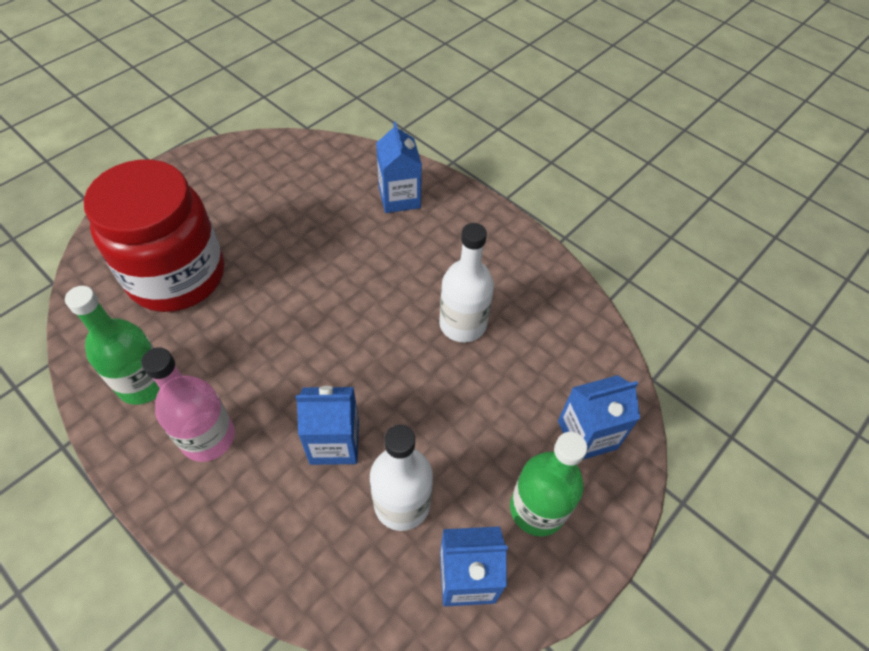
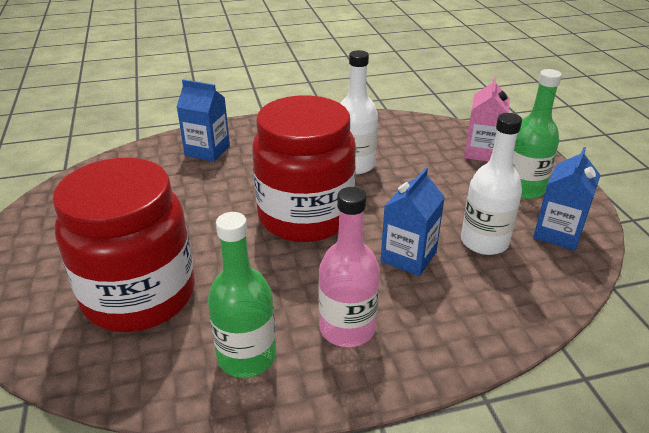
camera: 55 degrees left, 20 degrees down
blue carton [558,375,640,460] -> pink carton [464,76,510,162]
none -> red jar [252,95,356,242]

